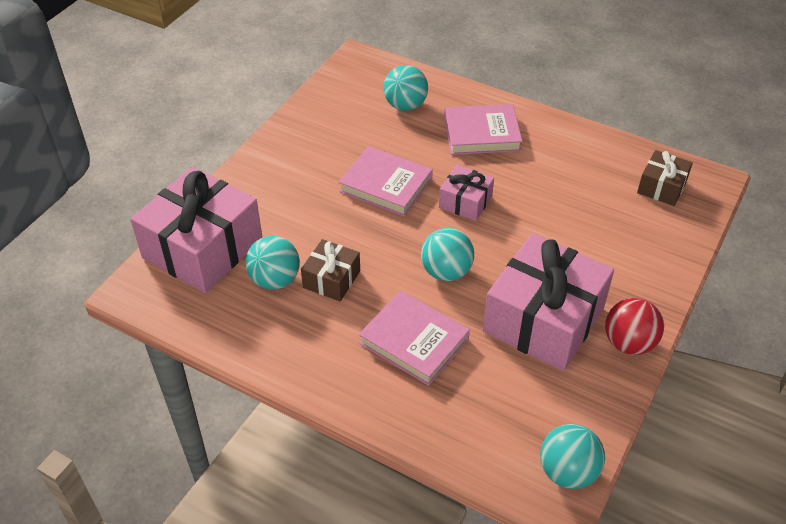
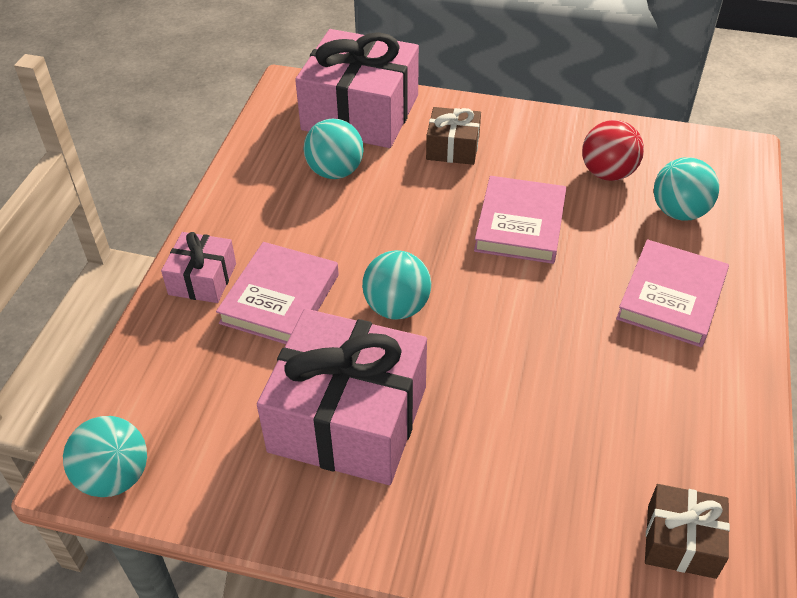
camera: 75 degrees right, 0 degrees up
brown gift [301,239,360,301] -> brown gift moved to [426,107,481,165]
pink gift [439,165,494,221] -> pink gift moved to [161,232,236,303]
pink book [444,104,523,155] -> pink book turned 45 degrees clockwise [616,239,729,347]
red ball [605,298,664,355] -> red ball moved to [582,120,644,181]

